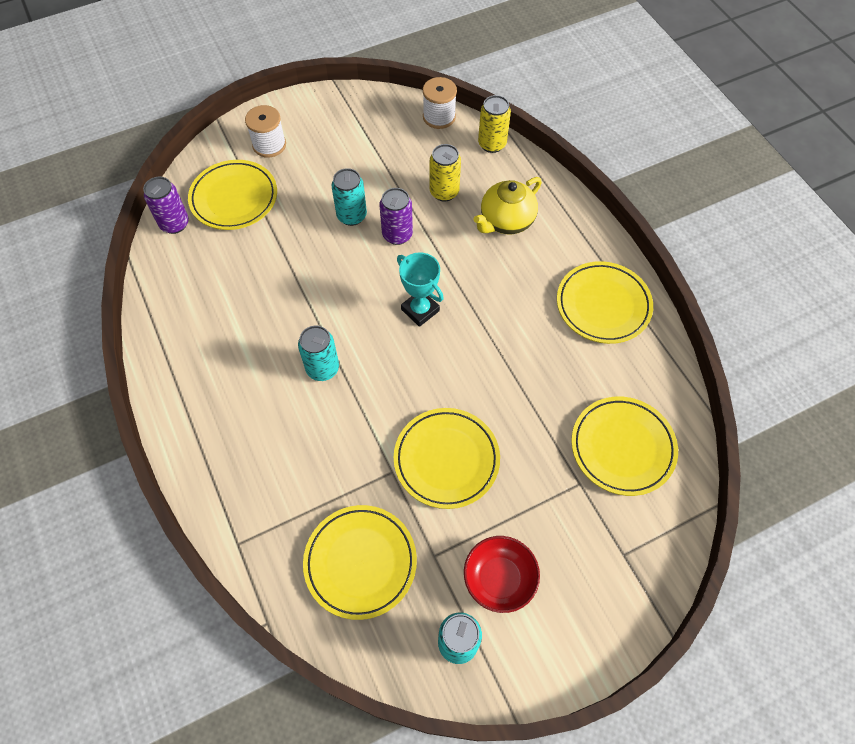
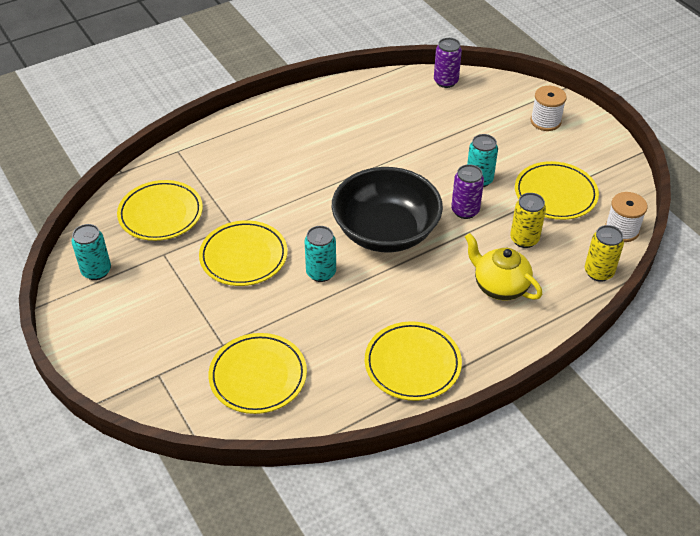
camera: 85 degrees right, 15 degrees down
yellow plate [188,160,277,230] -> yellow plate moved to [515,161,599,220]
turquoise can [298,326,339,381] -> turquoise can moved to [304,226,336,282]
turquoise trophy [397,252,444,327] -> black bowl [332,167,443,252]
red bowl [464,536,540,613] -> none

